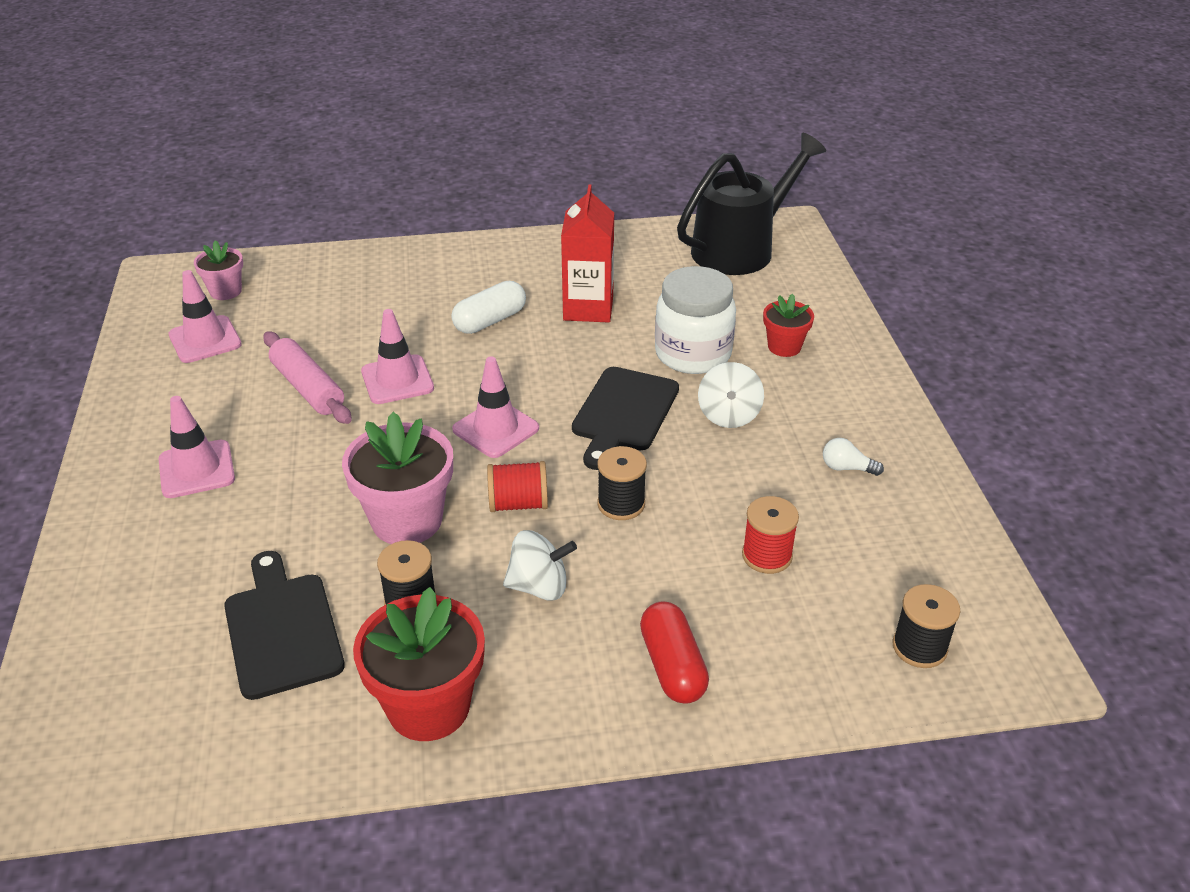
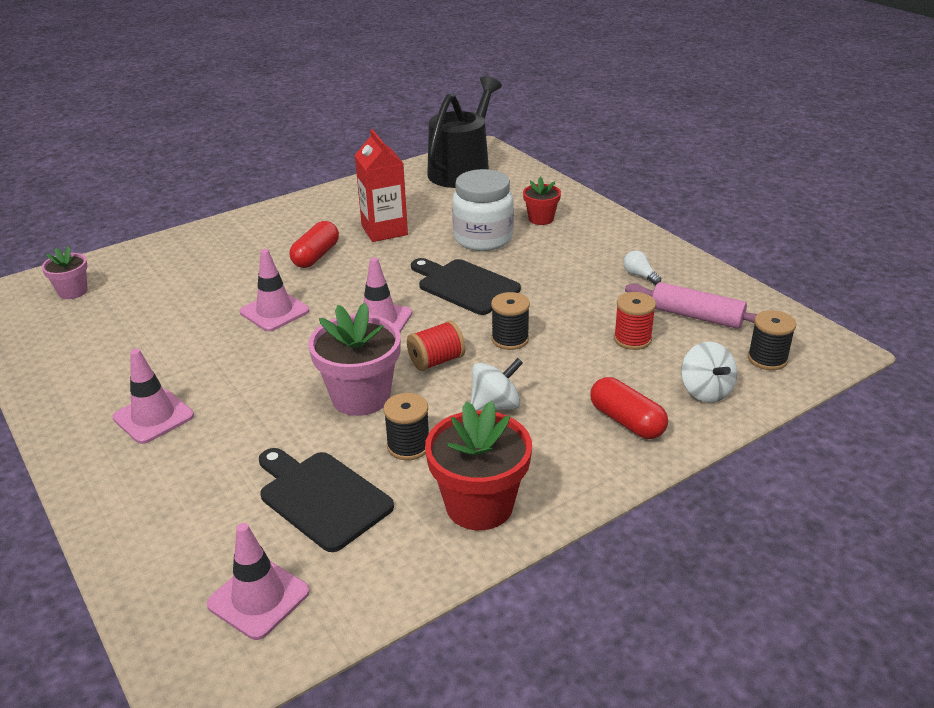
camera: 25 degrees left, 5 degrees down
pink traffic cone [169,270,242,363] -> pink traffic cone moved to [207,523,310,640]
pink rolling pin [263,331,352,424] -> pink rolling pin moved to [625,282,757,329]
white capsule [452,281,526,334] -> red capsule [290,221,339,268]
black cutting board [572,367,679,470] -> black cutting board turned 135 degrees clockwise [411,258,521,315]
white spinning top [698,362,764,428] -> white spinning top moved to [681,341,738,403]
white light bulb [823,438,884,476] -> white light bulb turned 60 degrees clockwise [623,251,661,285]

